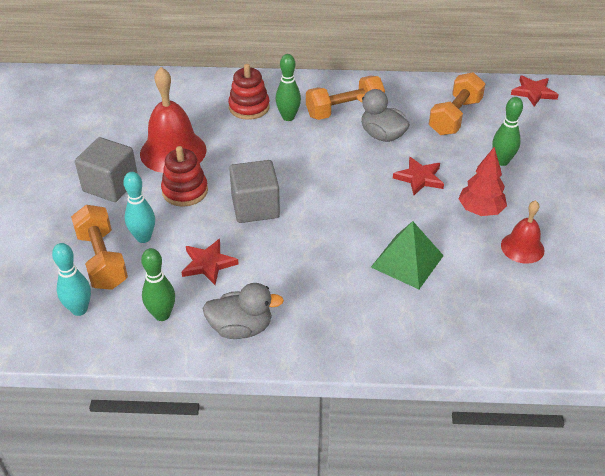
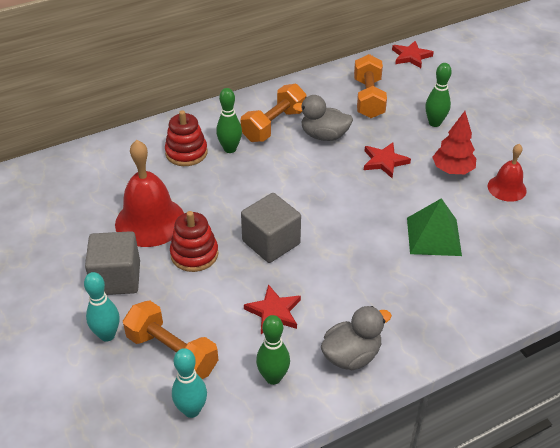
camera: 30 degrees left, 0 degrees up
turquoise bowling pin [123,172,155,243] -> turquoise bowling pin moved to [84,272,120,342]

